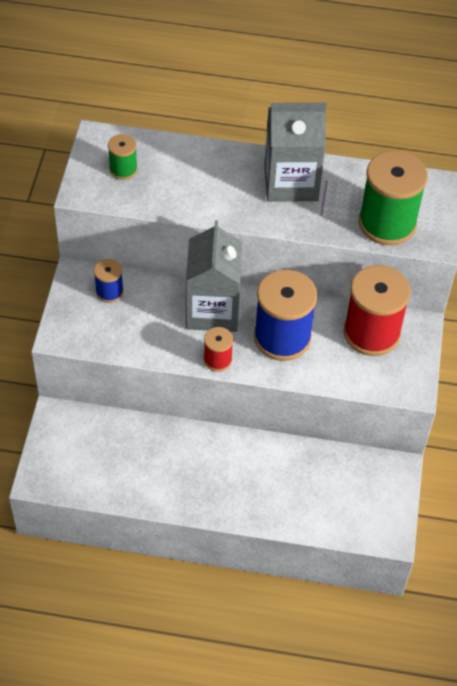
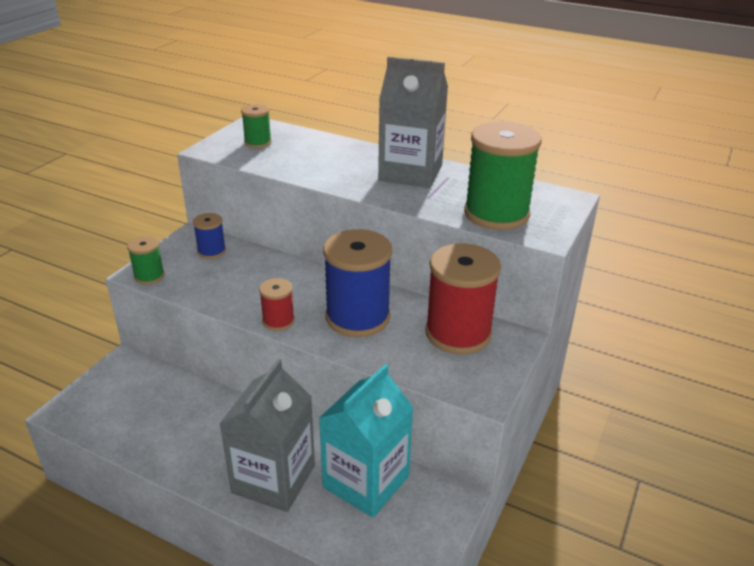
camera: 20 degrees right, 20 degrees down
grey carton [186,220,242,332] -> grey carton moved to [220,359,315,512]
none -> green spool [127,236,165,285]
none -> turquoise carton [319,364,414,518]

